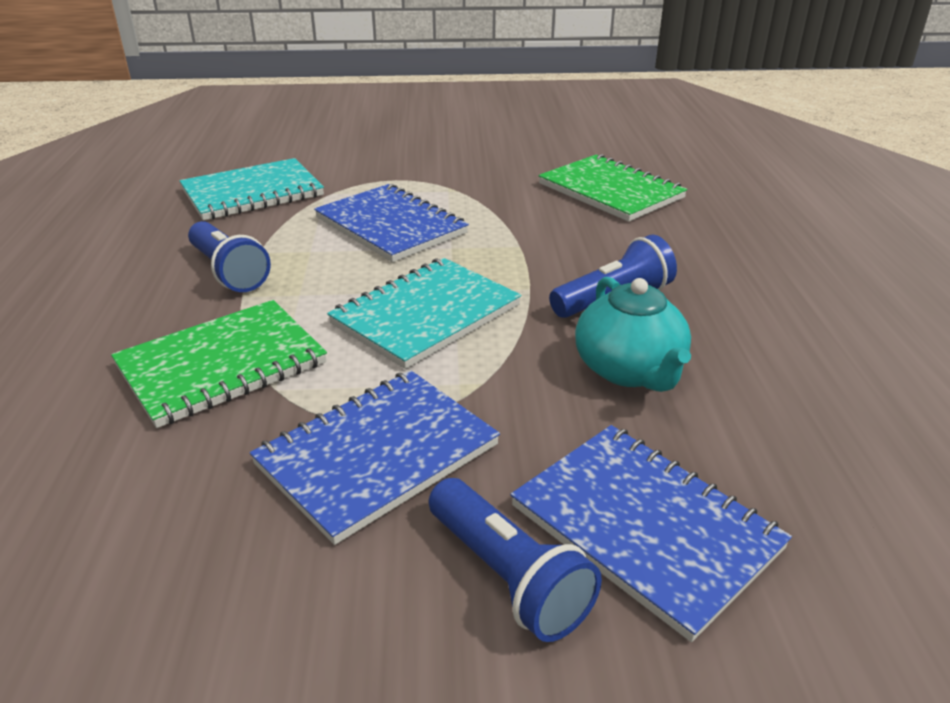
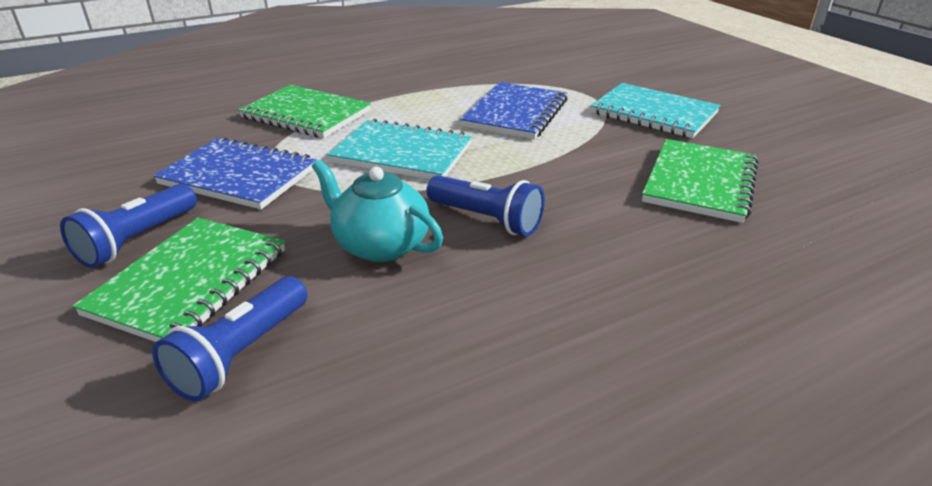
camera: 65 degrees right, 0 degrees up
turquoise notebook [179,158,324,220] -> turquoise notebook moved to [591,83,720,138]
blue flashlight [188,221,271,292] -> blue flashlight moved to [152,276,307,402]
blue notebook [510,425,792,642] -> green notebook [73,218,285,342]
turquoise teapot [575,277,691,392] -> turquoise teapot turned 75 degrees clockwise [312,160,443,262]

